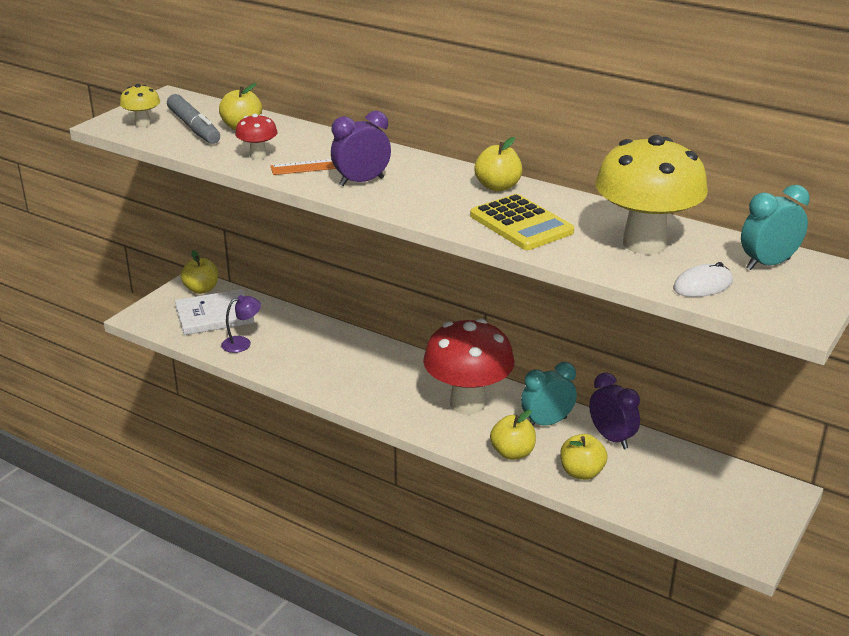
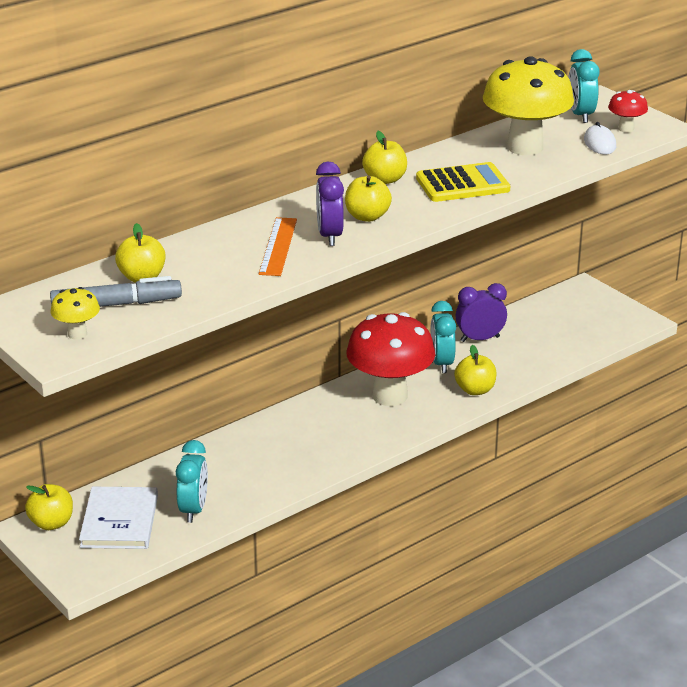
camera: 70 degrees left, 0 degrees up
purple lamp [221,295,261,353] -> turquoise clock [176,440,208,523]
red mushroom [235,114,278,159] -> red mushroom moved to [608,90,648,133]
yellow apple [560,434,608,480] -> yellow apple moved to [345,176,392,222]

